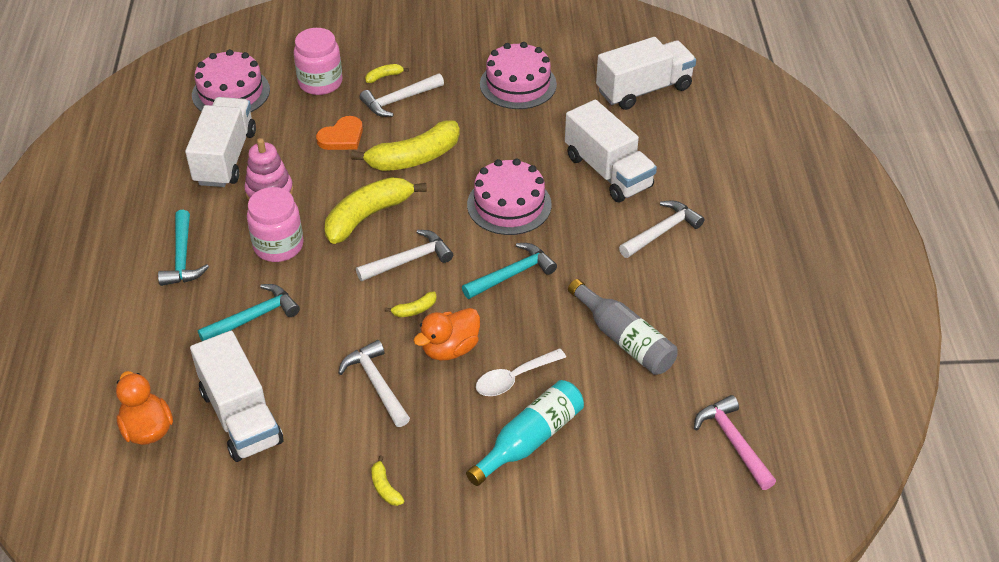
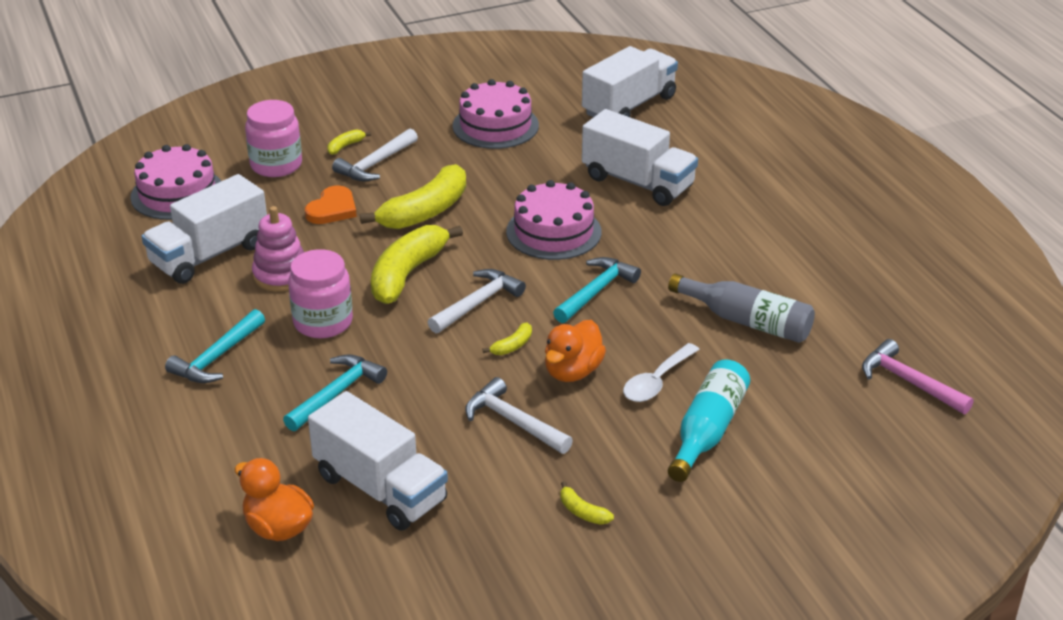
camera: 20 degrees left, 10 degrees down
turquoise hammer [158,210,209,286] -> turquoise hammer turned 60 degrees clockwise [165,309,265,383]
white truck [185,97,256,187] -> white truck turned 120 degrees counterclockwise [141,174,267,284]
white hammer [619,200,704,258] -> none

